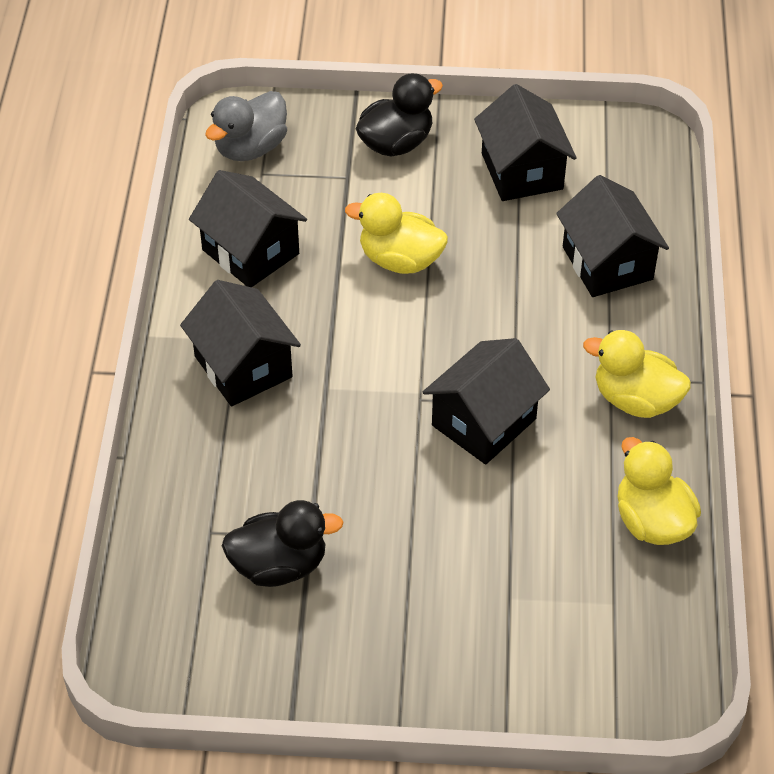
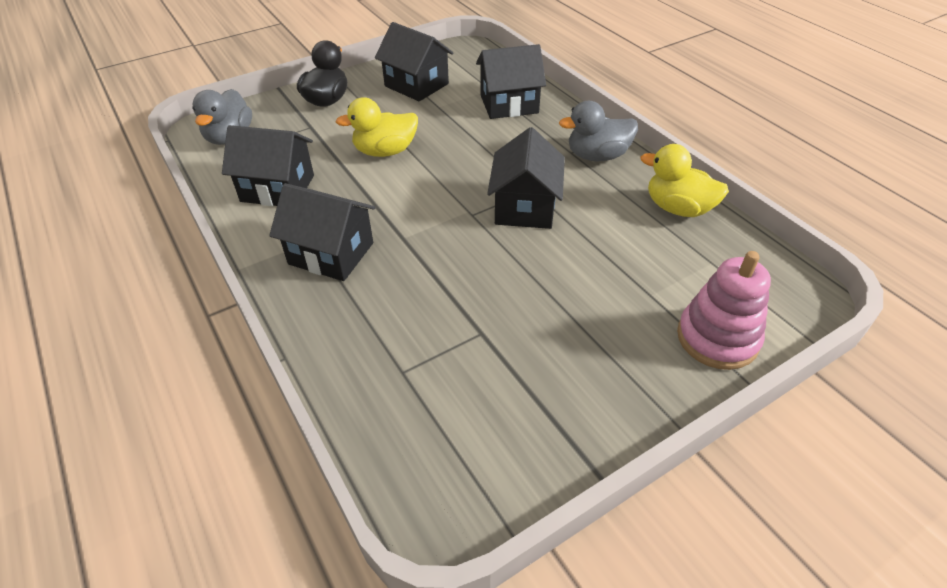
camera: 35 degrees left, 5 degrees down
black duck [222,500,343,587] -> none
black house [556,175,669,297] -> black house turned 45 degrees counterclockwise [476,44,546,119]
yellow duck [583,330,691,418] -> grey duck [559,101,638,161]
none -> pink stacking toy [677,251,771,370]

